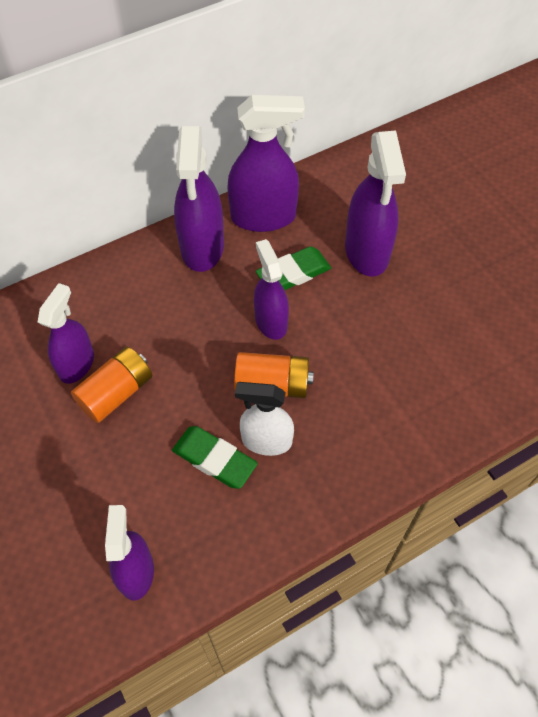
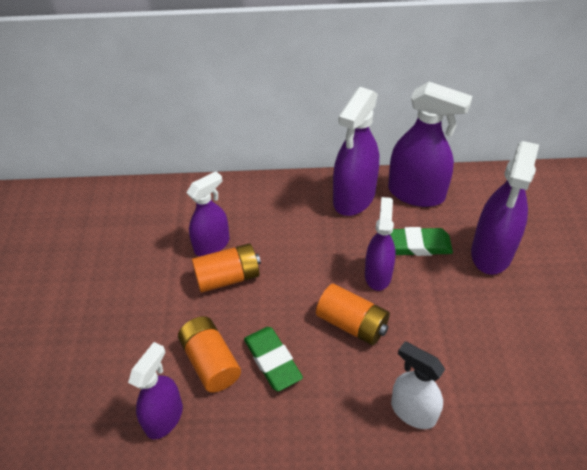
camera: 30 degrees right, 10 degrees down
white spray bottle [235,382,294,456] -> white spray bottle moved to [391,342,445,429]
none -> orange battery [178,316,241,393]

